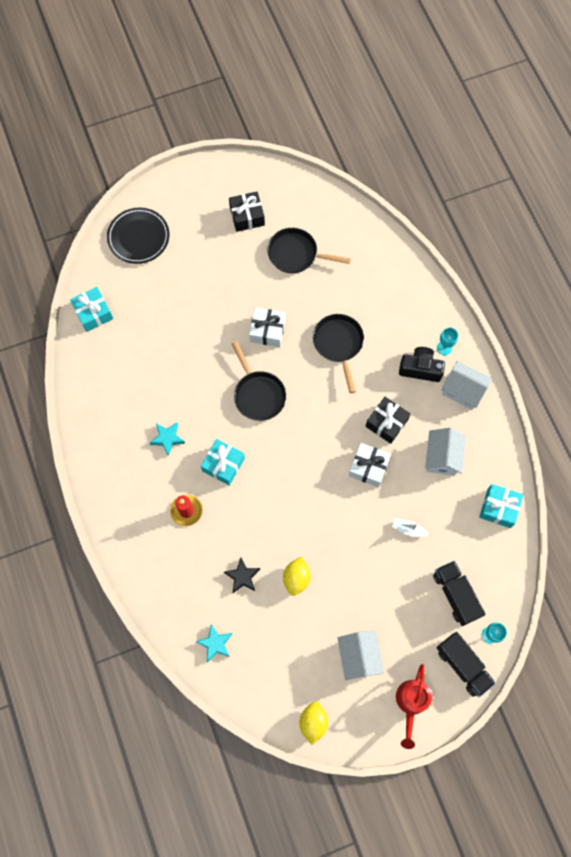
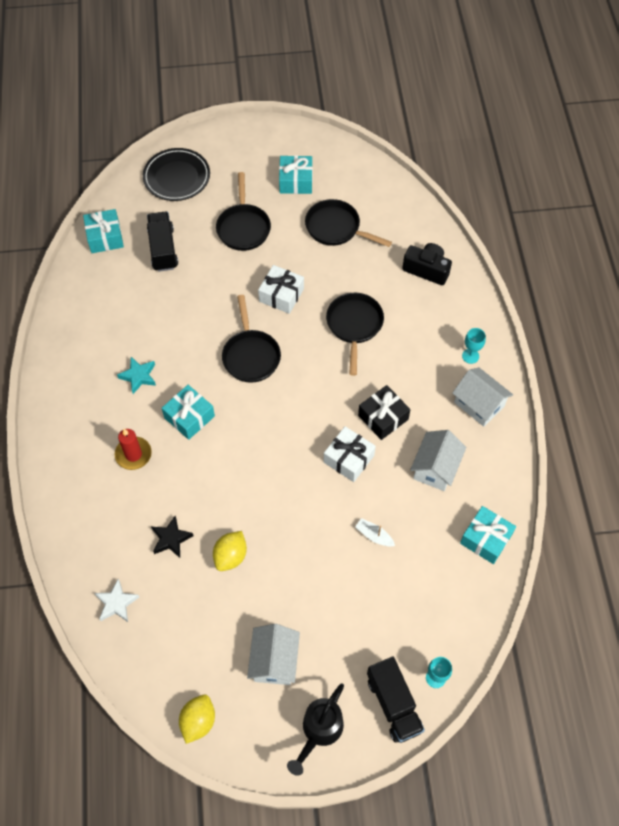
camera: 15 degrees right, 10 degrees down
turquoise star [195,624,232,662] -> white star [95,579,139,622]
black gift [229,192,265,232] -> turquoise gift [279,155,313,194]
red watering can [396,664,432,749] -> black watering can [287,683,344,776]
black camera [399,347,445,382] -> black camera moved to [402,243,452,285]
black truck [433,560,486,626] -> black truck moved to [147,212,178,272]
none -> black pan [216,172,271,251]

